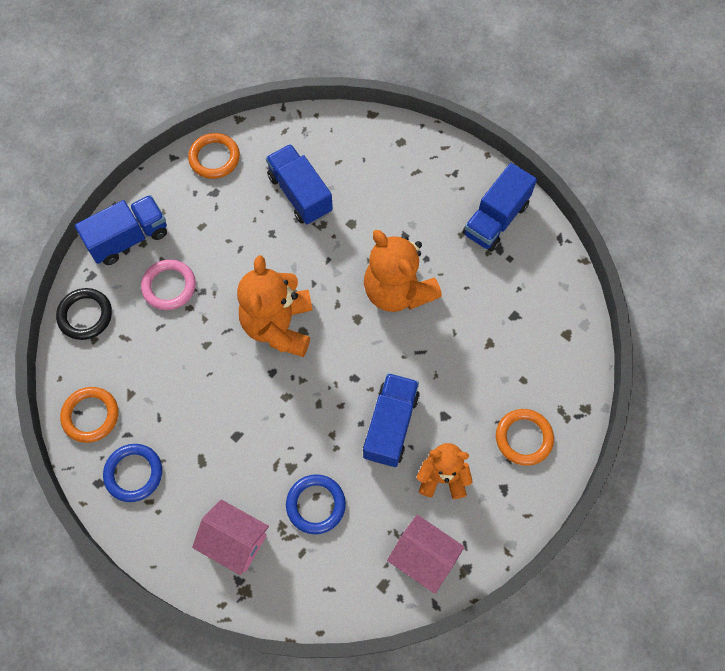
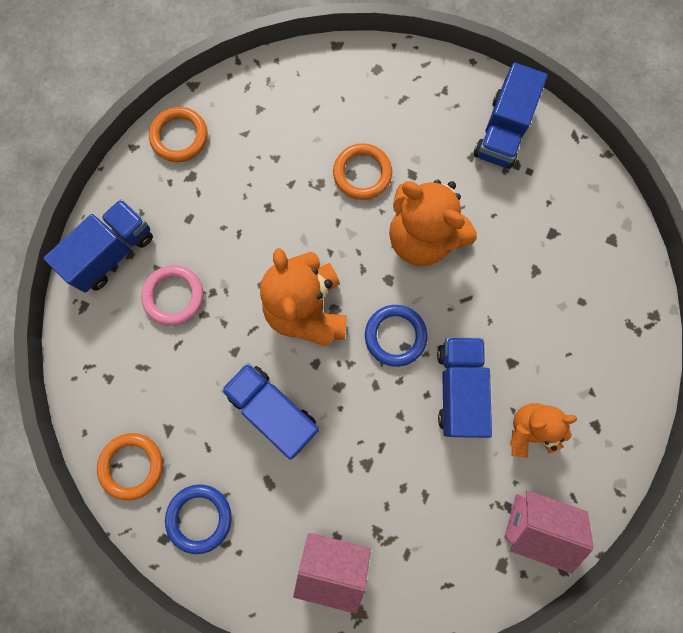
camera: 15 degrees left, 10 degrees up
black ring [56,288,112,340] -> none
blue truck [266,144,333,225] -> blue truck moved to [221,363,320,460]
blue ring [286,474,346,534] -> blue ring moved to [365,305,427,367]
orange ring [496,409,554,466] -> orange ring moved to [333,143,392,200]

